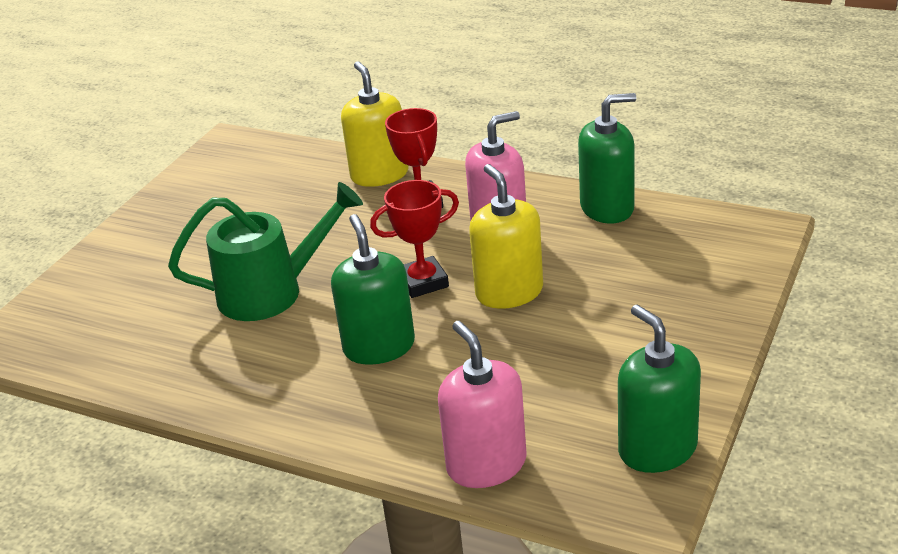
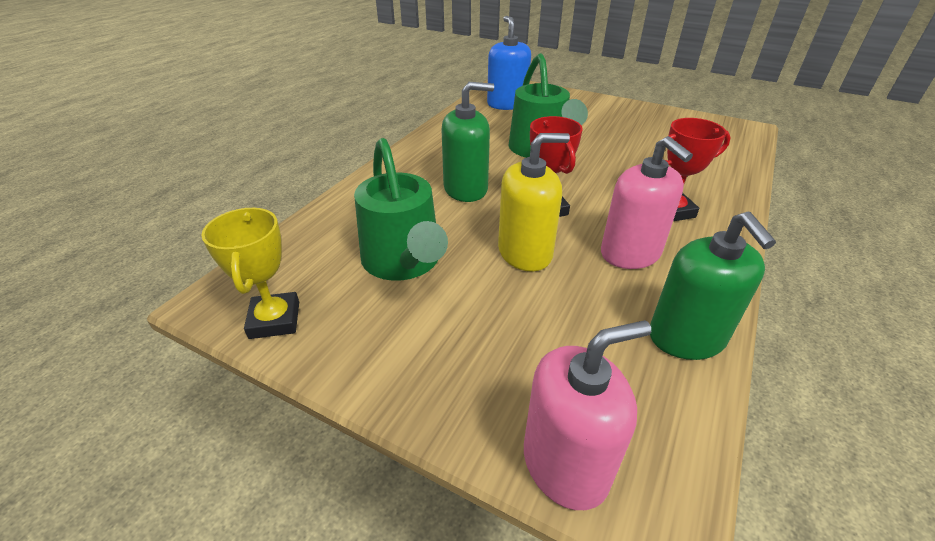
camera: 90 degrees right, 5 degrees up
yellow soap dispenser [341,61,409,187] -> none
pink soap dispenser [438,321,527,488] -> pink soap dispenser moved to [524,320,651,510]
green soap dispenser [618,305,701,473] -> yellow trophy [201,208,299,339]
none -> green watering can [354,138,448,281]
none -> blue soap dispenser [487,16,531,110]

